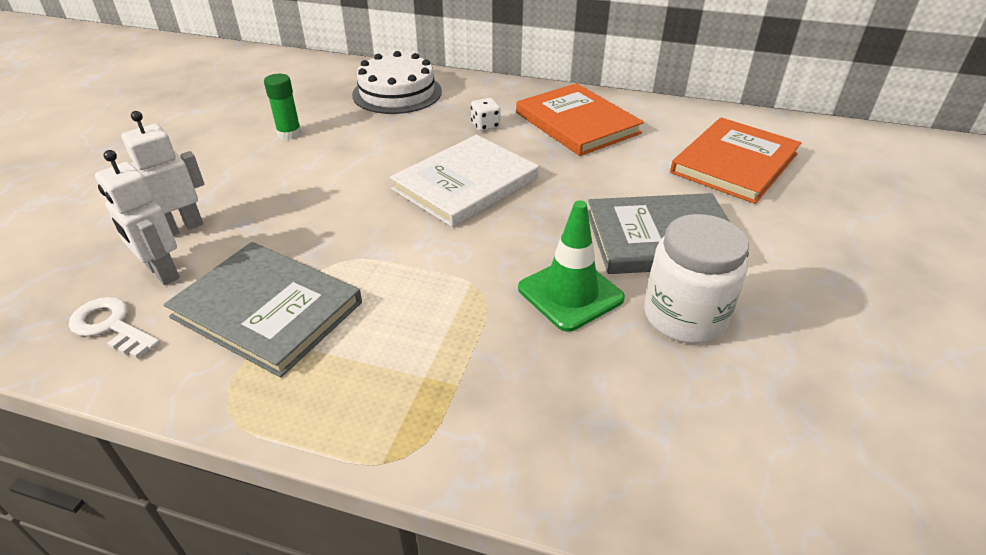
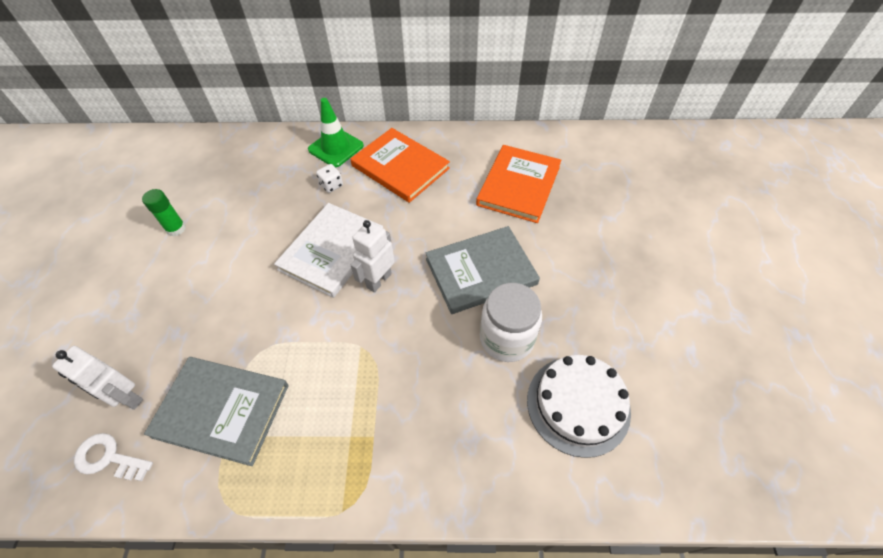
camera: 15 degrees left, 15 degrees up
white robot [121,111,204,236] -> white robot moved to [351,220,395,293]
white cake [352,51,442,114] -> white cake moved to [527,355,631,458]
green traffic cone [518,200,625,332] -> green traffic cone moved to [308,98,364,167]

